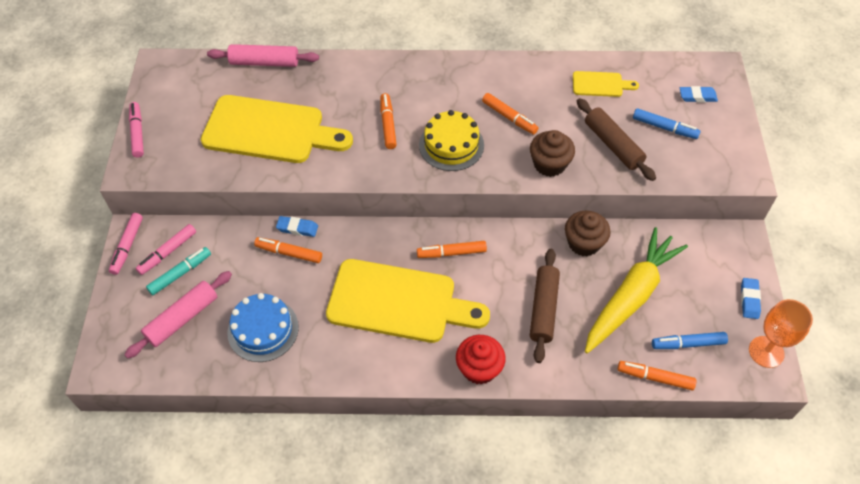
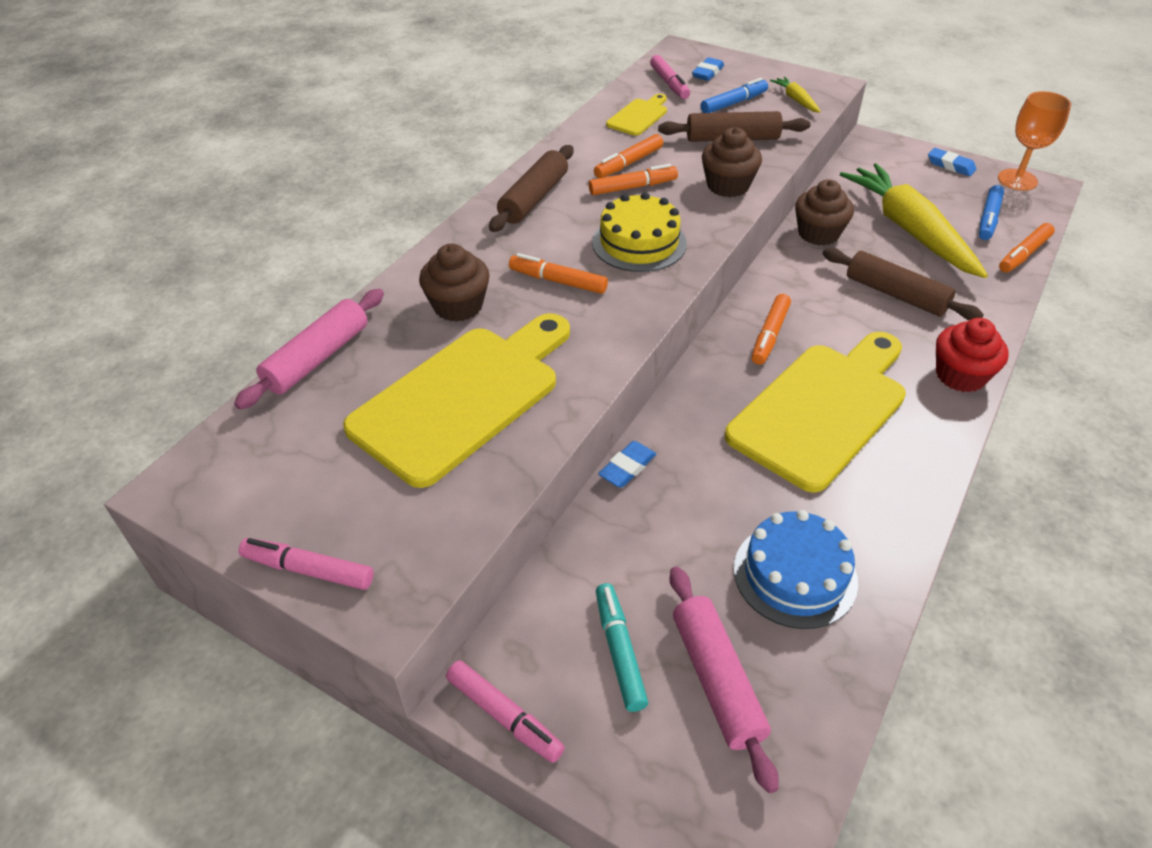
camera: 60 degrees left, 10 degrees down
pink marker [136,224,196,275] -> pink marker moved to [650,55,690,99]
orange marker [254,237,322,263] -> orange marker moved to [594,134,663,178]
none -> brown cupcake [419,244,490,322]
none -> brown rolling pin [489,145,573,232]
none -> yellow carrot [770,76,821,113]

